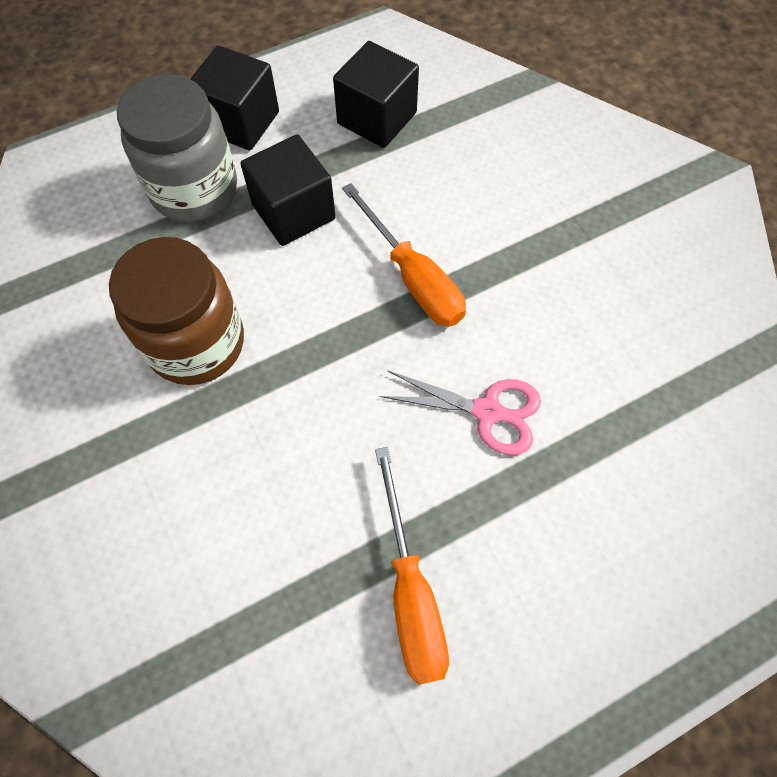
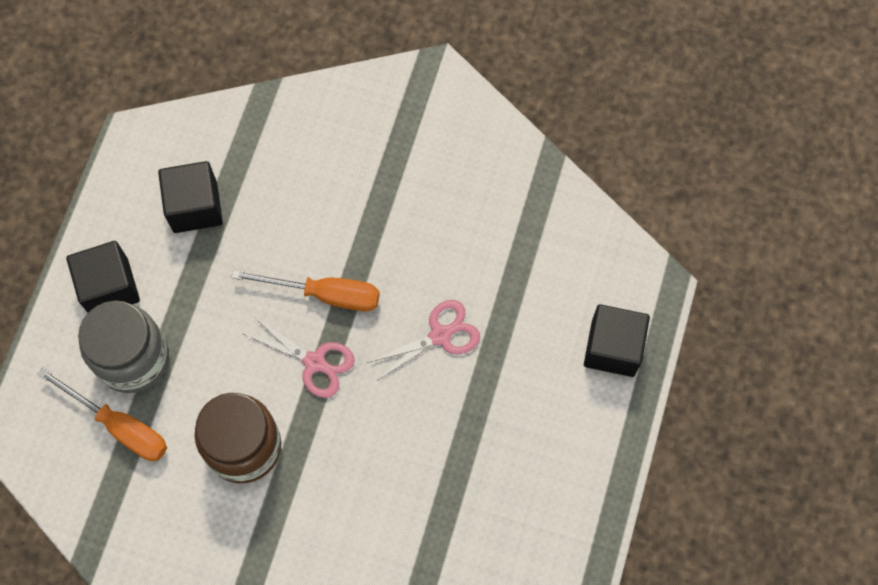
camera: 45 degrees left, 5 degrees up
black cube [240,135,336,246] -> black cube moved to [584,304,650,377]
orange screwdriver [375,447,449,685] -> orange screwdriver moved to [37,368,167,461]
none -> pink scissors [244,316,355,398]

